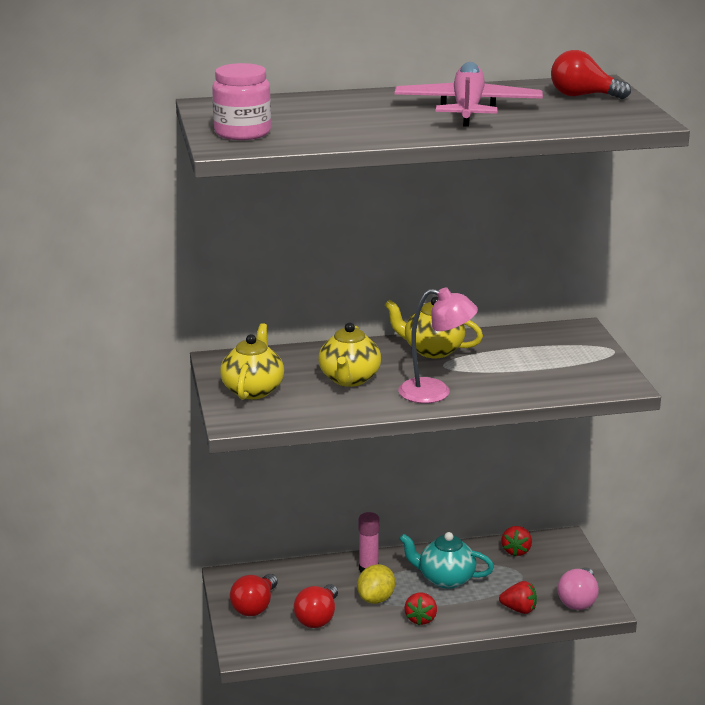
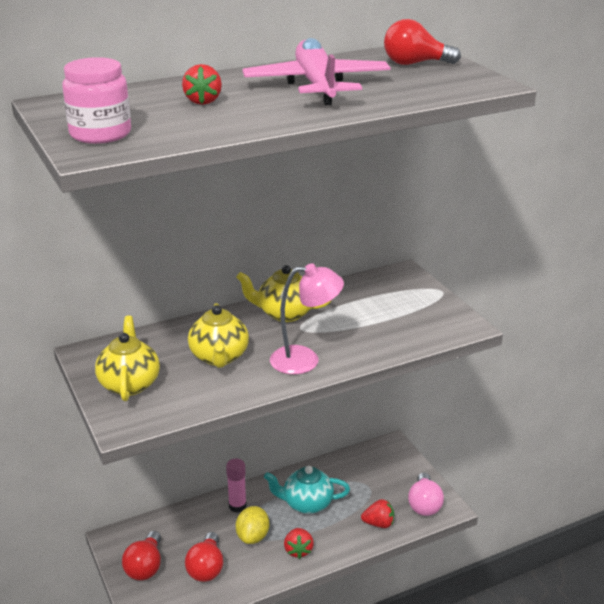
camera: 15 degrees left, 5 degrees up
red strawberry [501,526,532,556] -> red strawberry moved to [182,64,222,105]

